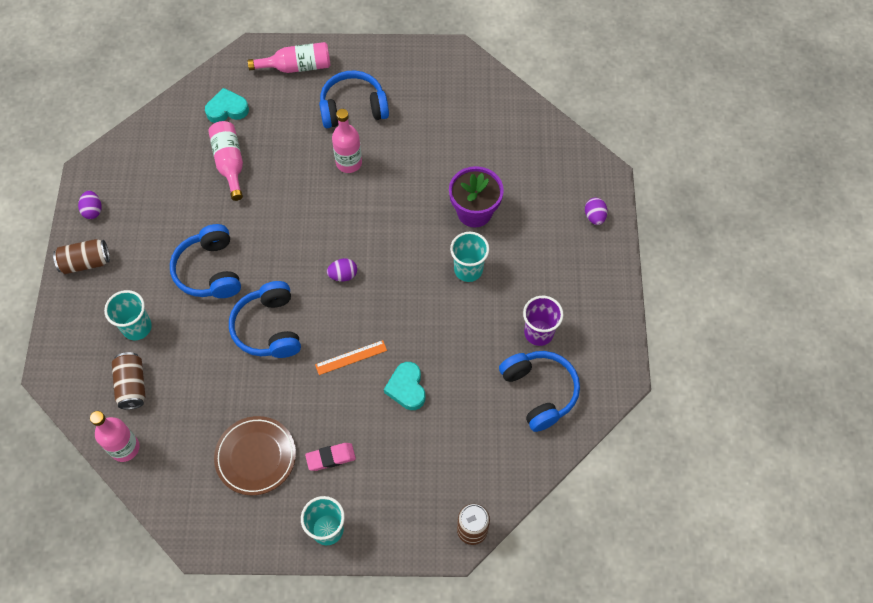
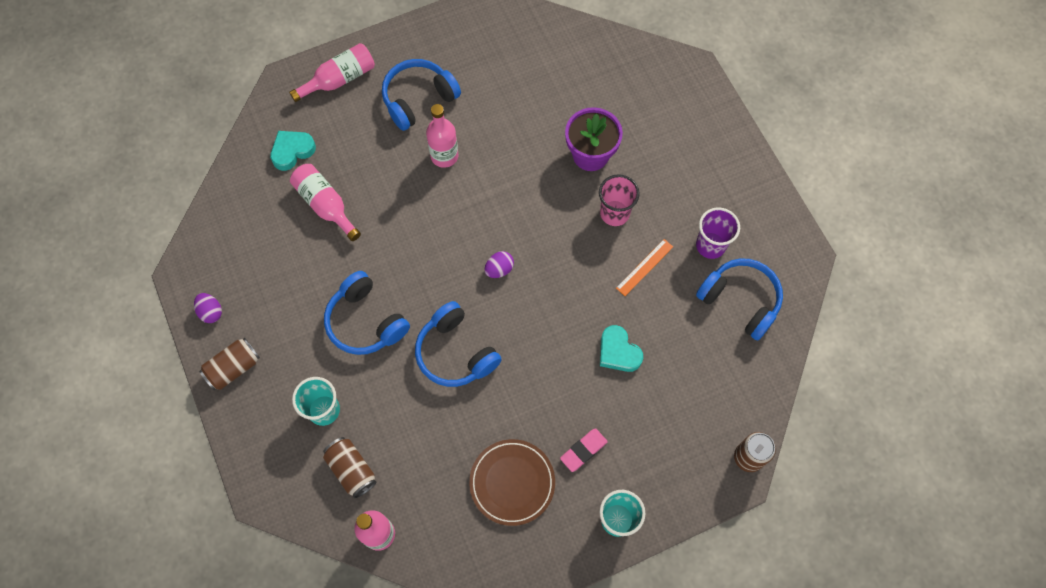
camera: 25 degrees left, 5 degrees up
orange ruler [315,340,387,375] -> orange ruler moved to [616,239,673,296]
turquoise cup [450,232,489,282] -> pink cup [599,174,640,226]
purple egg [585,198,608,225] -> none

